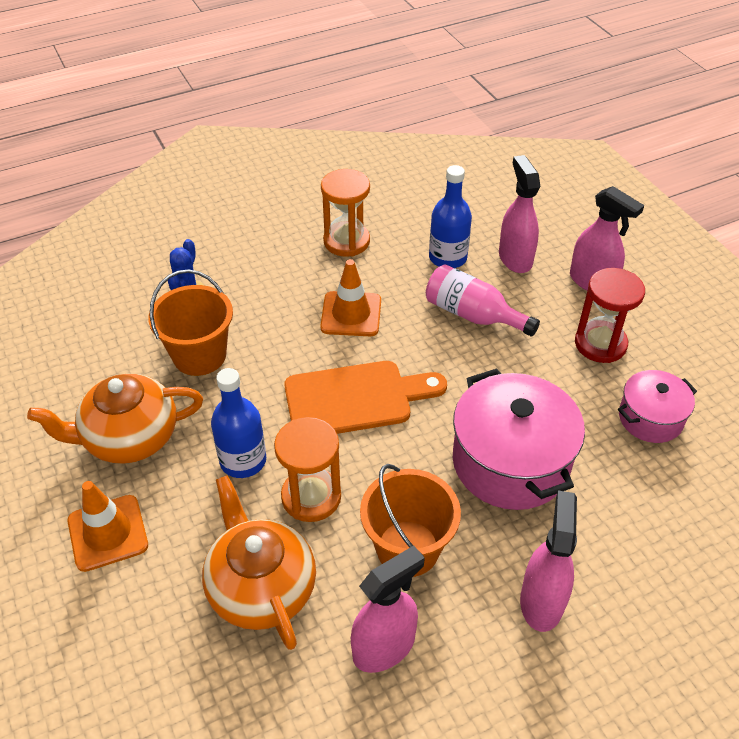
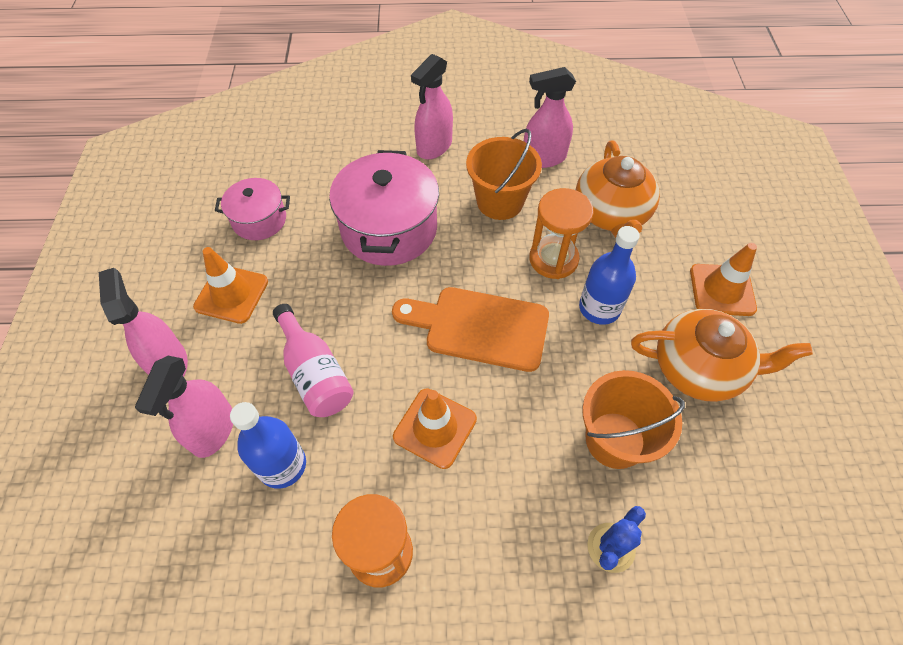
camera: 155 degrees left, 10 degrees up
red hourglass [575,268,645,363] -> orange traffic cone [193,247,268,324]

